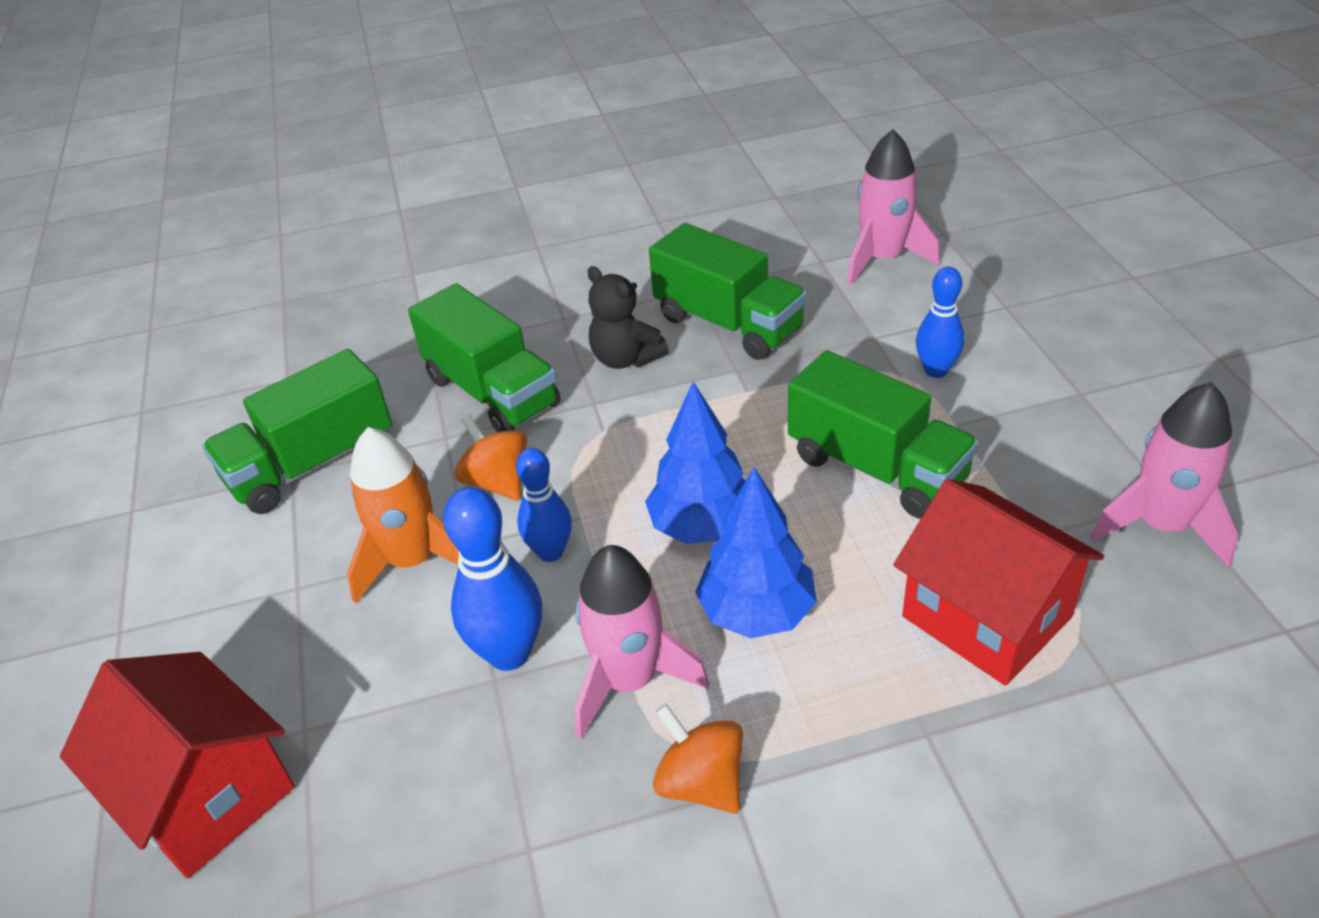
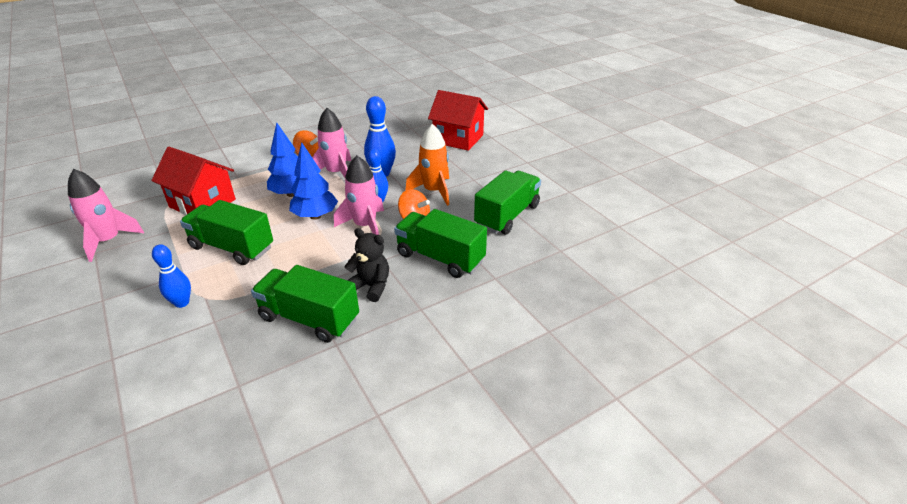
camera: 160 degrees right, 5 degrees down
pink rocket [847,129,939,285] -> pink rocket moved to [334,155,384,235]

